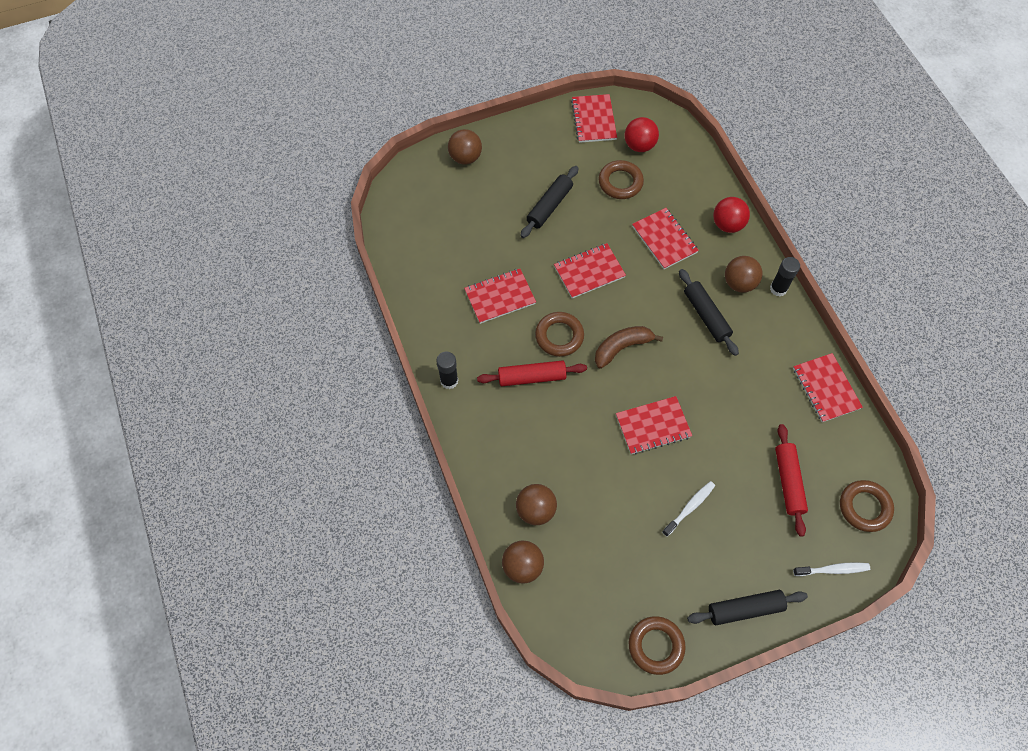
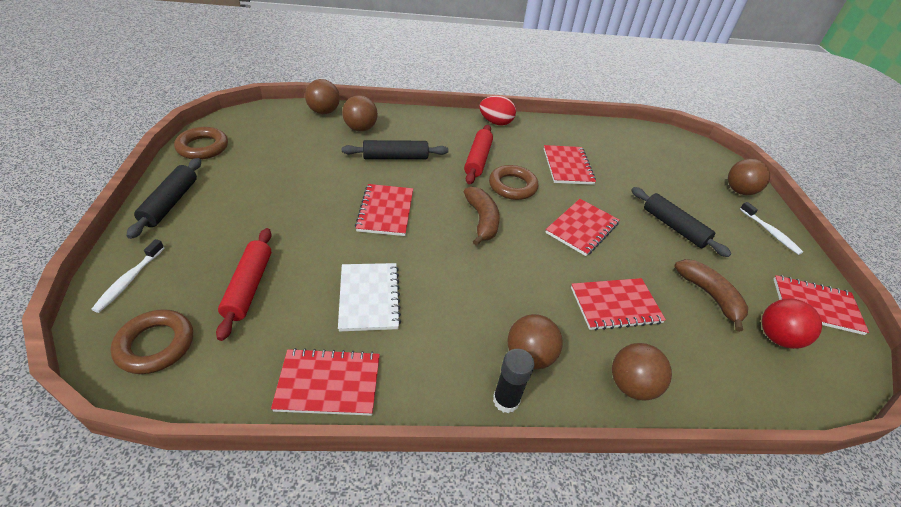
camera: 105 degrees right, 20 degrees down
black glue stick [436,352,458,389] -> red egg [479,96,516,125]
red notebook [554,243,626,298] -> red notebook turned 45 degrees clockwise [545,199,619,256]
brown ring [598,160,644,199] -> brown banana [674,259,748,332]
white toothbrush [662,481,715,537] -> white toothbrush moved to [740,202,803,255]
black rolling pin [679,269,739,356] -> black rolling pin moved to [342,140,449,160]
red ball [713,197,750,233] -> brown ball [612,343,672,401]
red rolling pin [775,424,808,537] -> red rolling pin turned 75 degrees clockwise [216,228,272,341]
none -> white notebook [338,263,401,332]

